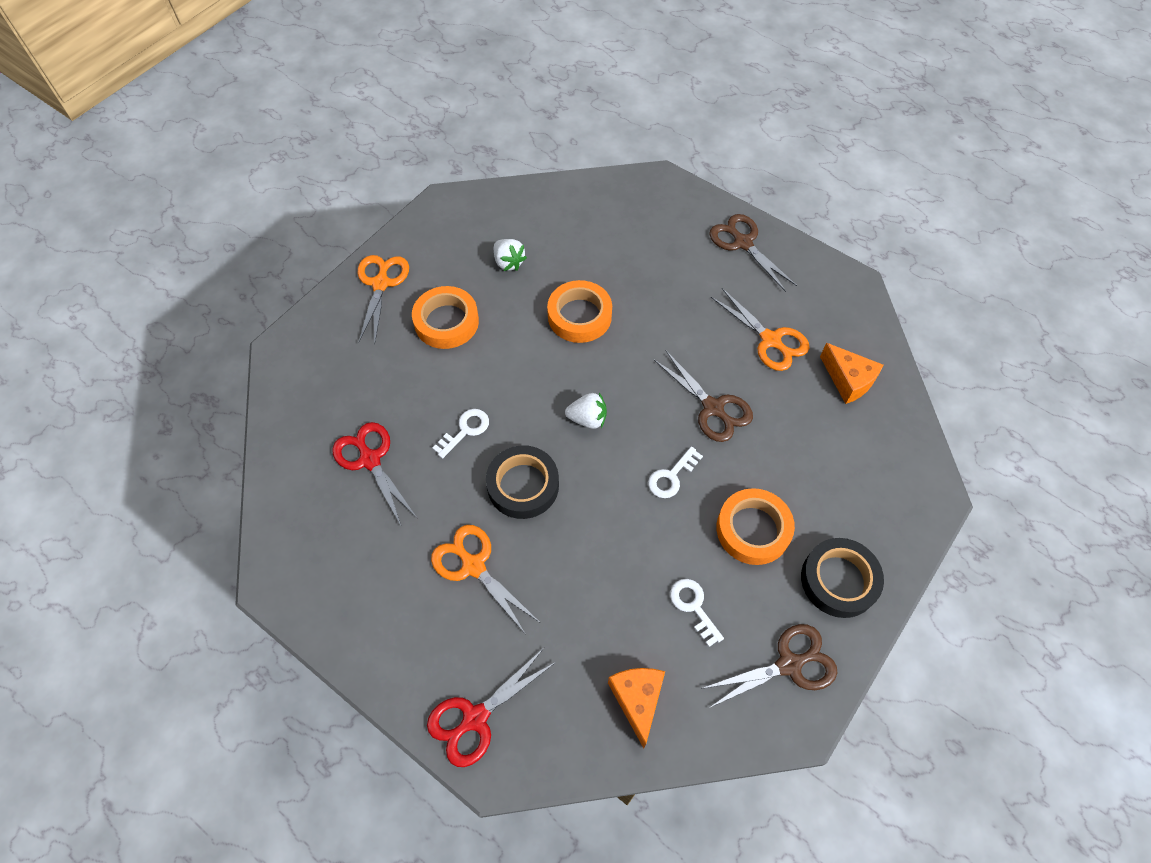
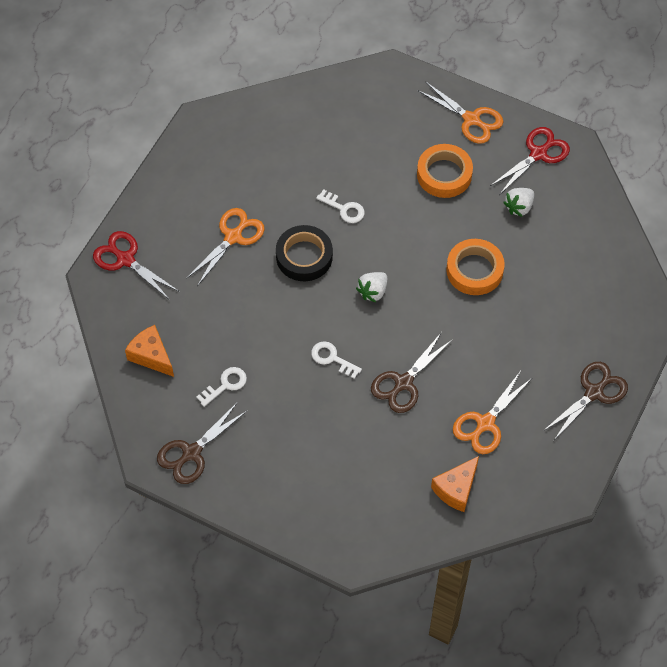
camera: 80 degrees right, 0 degrees up
red scissors [332,422,418,525] -> red scissors moved to [490,127,570,195]
orange scissors [358,255,409,342] -> orange scissors turned 45 degrees clockwise [417,81,503,144]
white strawberry [565,393,607,429] -> white strawberry turned 45 degrees clockwise [356,272,387,302]
orange cheese [608,668,665,748] -> orange cheese turned 120 degrees counterclockwise [125,325,174,377]
brown scissors [701,624,838,708] -> brown scissors turned 75 degrees clockwise [157,402,248,484]
orange tape [717,488,795,565] -> none
black tape [801,538,884,618] -> none

